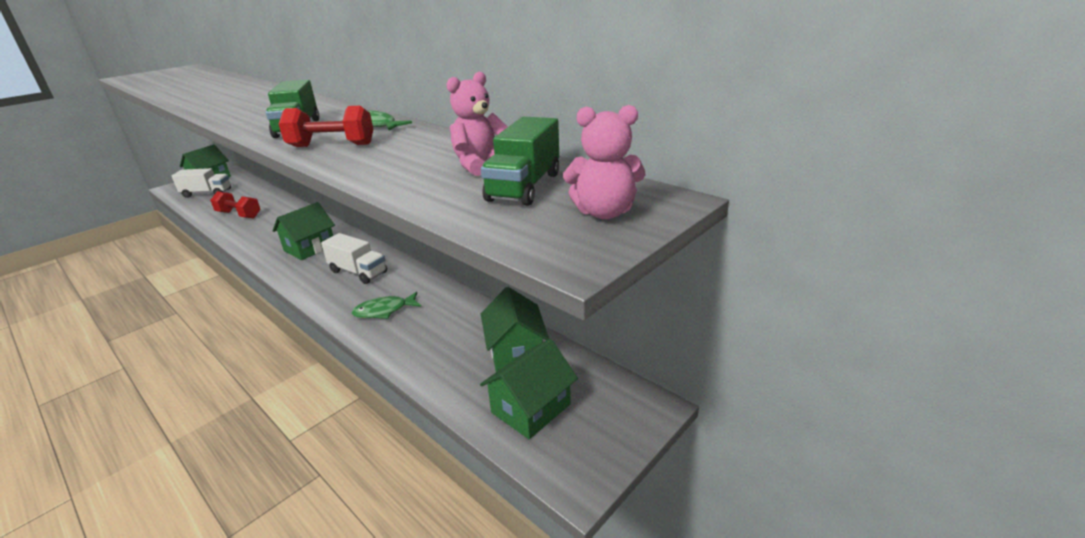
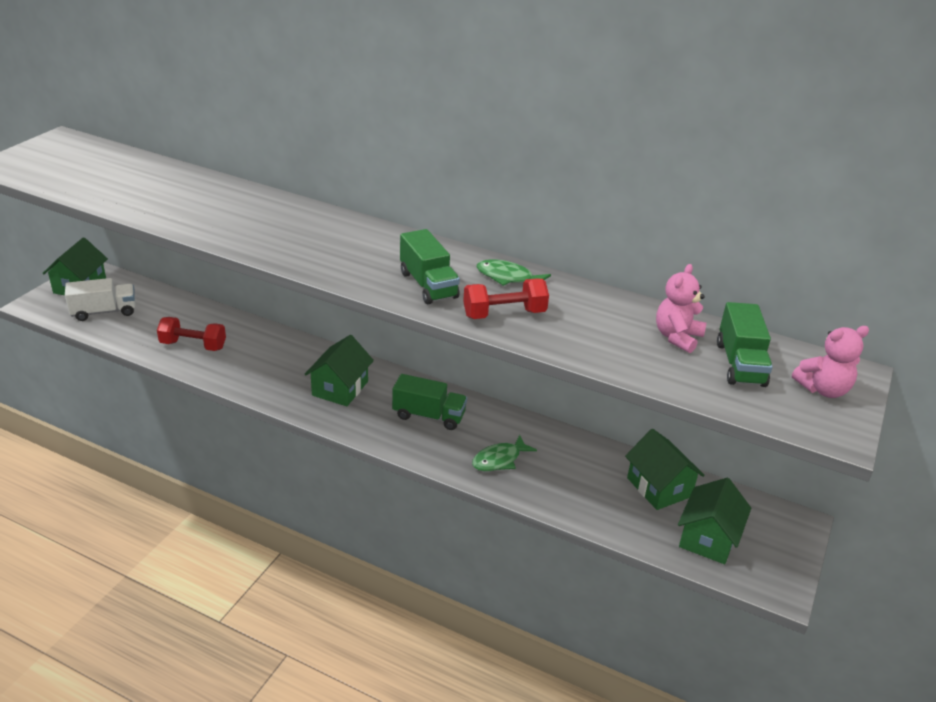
camera: 20 degrees left, 5 degrees up
white truck [321,233,387,284] -> green truck [392,374,467,430]

